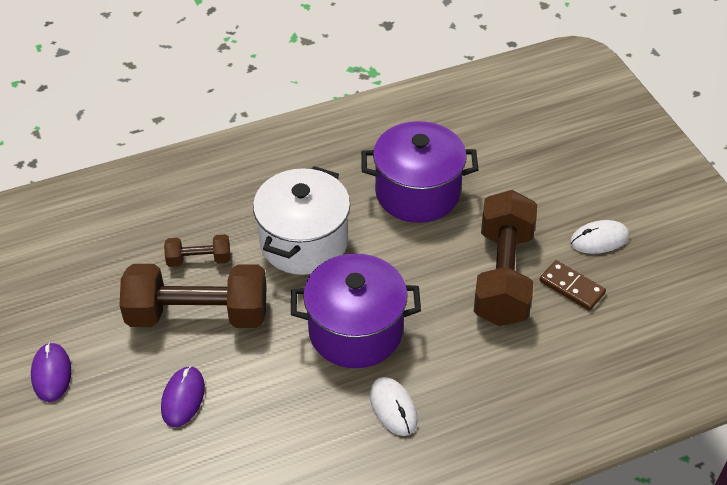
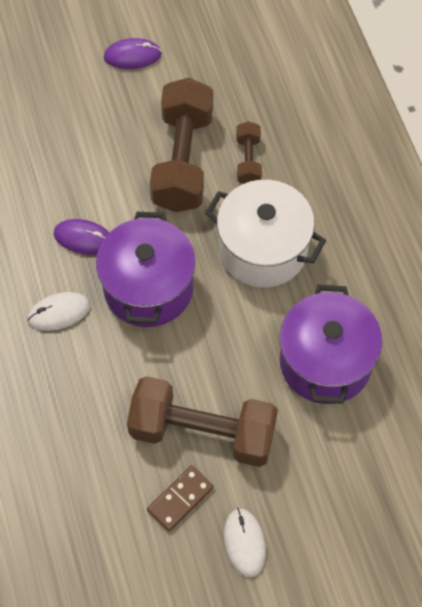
camera: 95 degrees right, 15 degrees up
purple mouse [161,366,205,427] -> purple mouse moved to [53,219,109,255]

